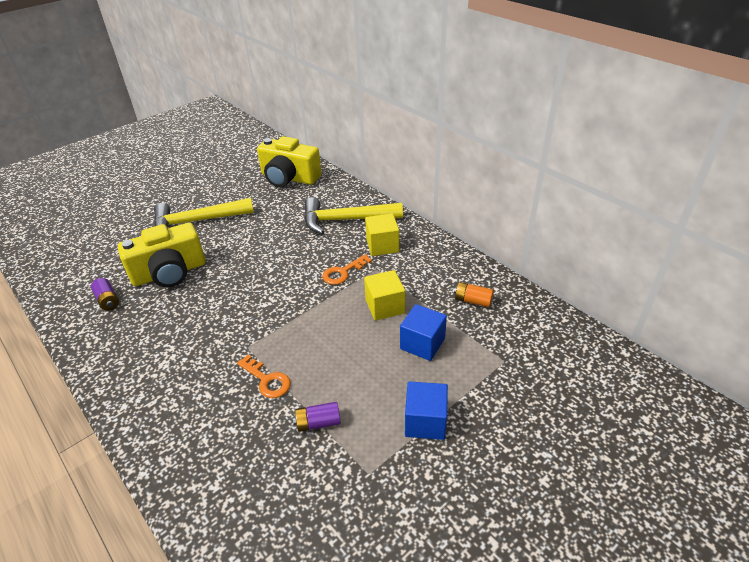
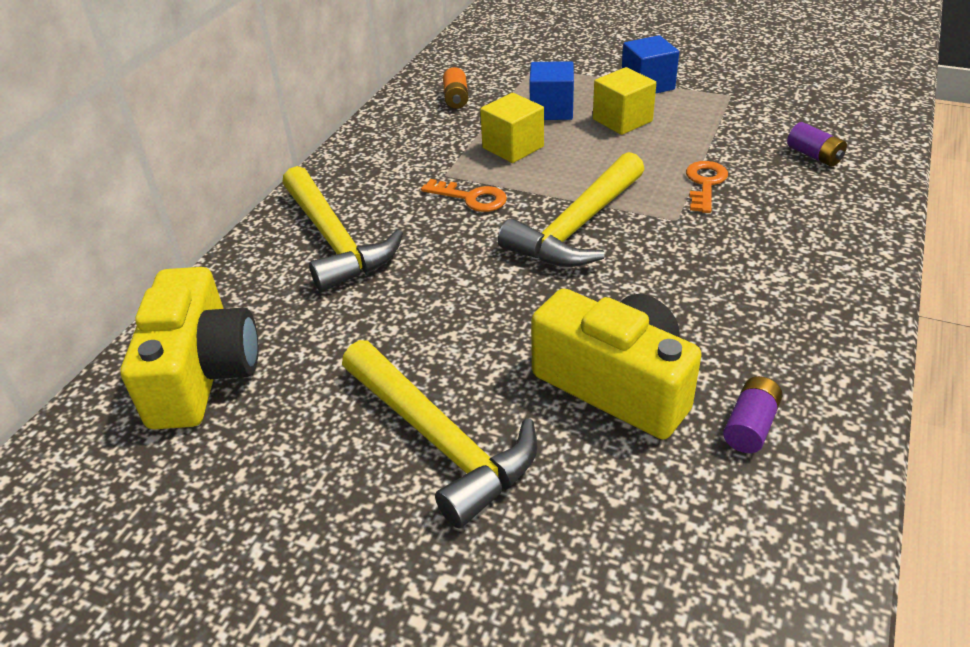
camera: 115 degrees left, 0 degrees up
purple battery [293,402,341,432] -> purple battery moved to [787,122,847,167]
yellow cube [365,213,399,256] -> yellow cube moved to [593,67,656,135]
none -> yellow hammer [498,152,644,267]

